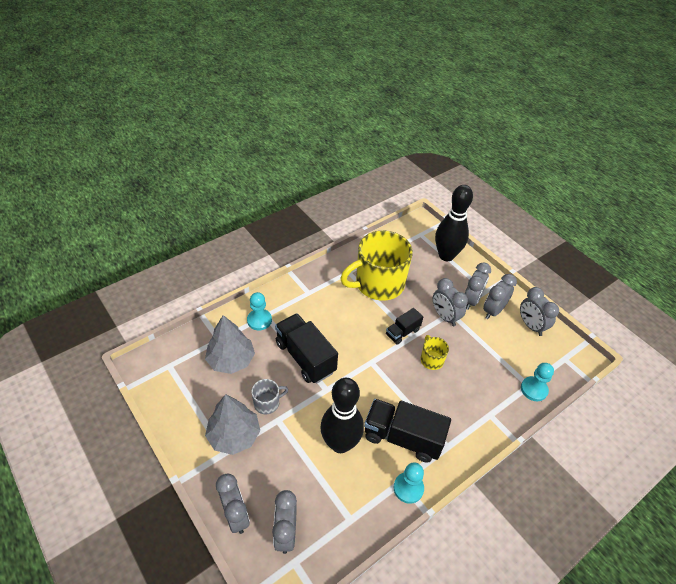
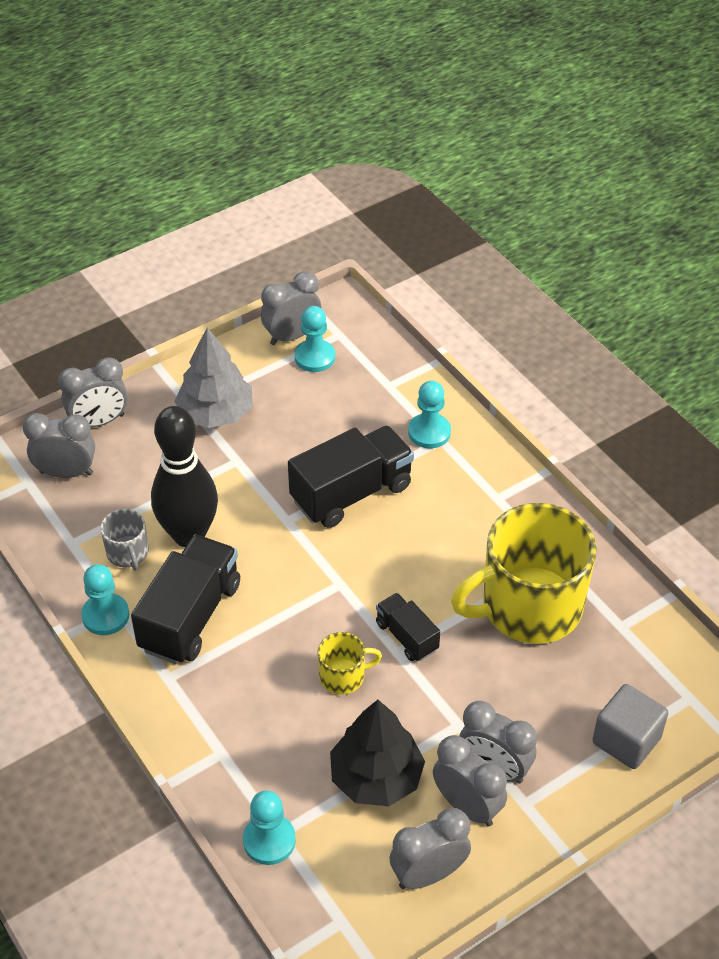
camera: 95 degrees right, 0 degrees up
grey tree [205,315,255,374] -> none
grey mug [251,379,288,414] -> grey mug moved to [100,509,149,571]
yellow mug [340,231,413,301] -> yellow mug turned 90 degrees counterclockwise [451,503,597,644]
grey clock [433,278,468,326] -> grey clock moved to [261,271,321,345]
black bowling pin [435,185,473,261] -> grey cube [592,684,668,769]
none -> turquoise pawn [294,306,335,372]
none -> black tree [330,700,425,806]

